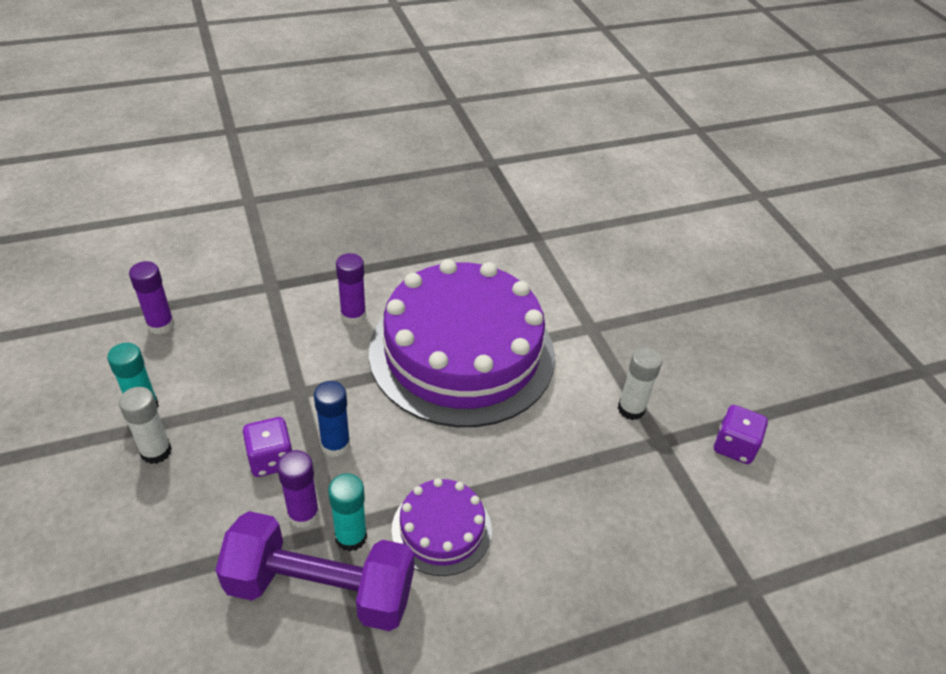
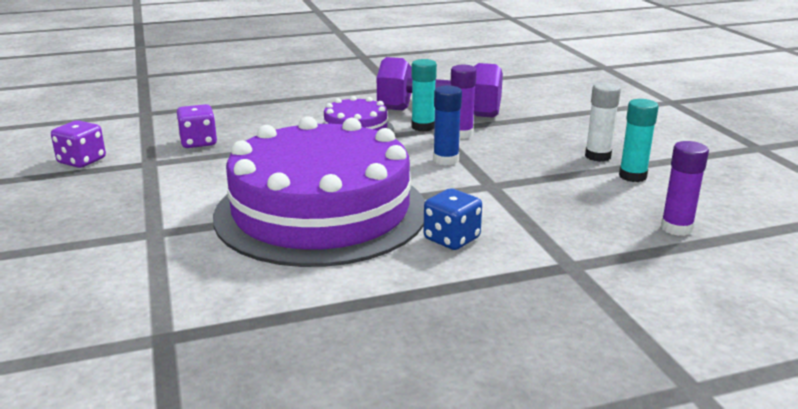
camera: 175 degrees left, 20 degrees down
purple dice [242,417,292,477] -> purple dice moved to [176,104,217,148]
purple glue stick [336,253,366,325] -> blue dice [424,188,482,250]
white glue stick [618,347,662,420] -> none

